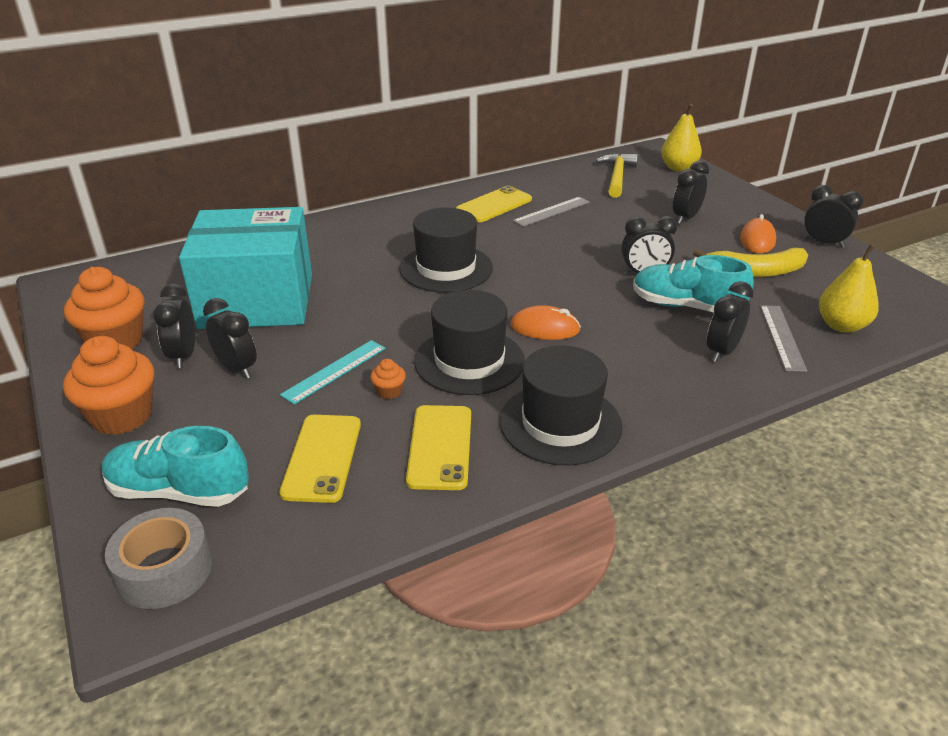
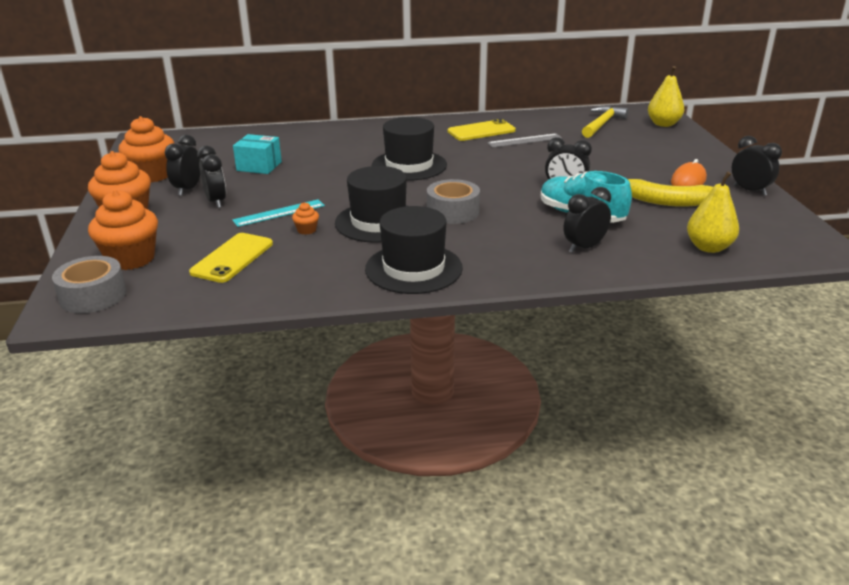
camera: 20 degrees right, 5 degrees down
turquoise shoe [102,426,249,507] -> orange cupcake [88,190,158,270]
turquoise box [179,207,312,329] -> turquoise box [233,134,282,174], size x0.45
yellow phone [406,405,471,490] -> none
orange mouse [510,305,581,340] -> grey tape [427,179,480,224]
black clock [673,161,709,224] -> none
grey ruler [760,305,807,372] -> none

